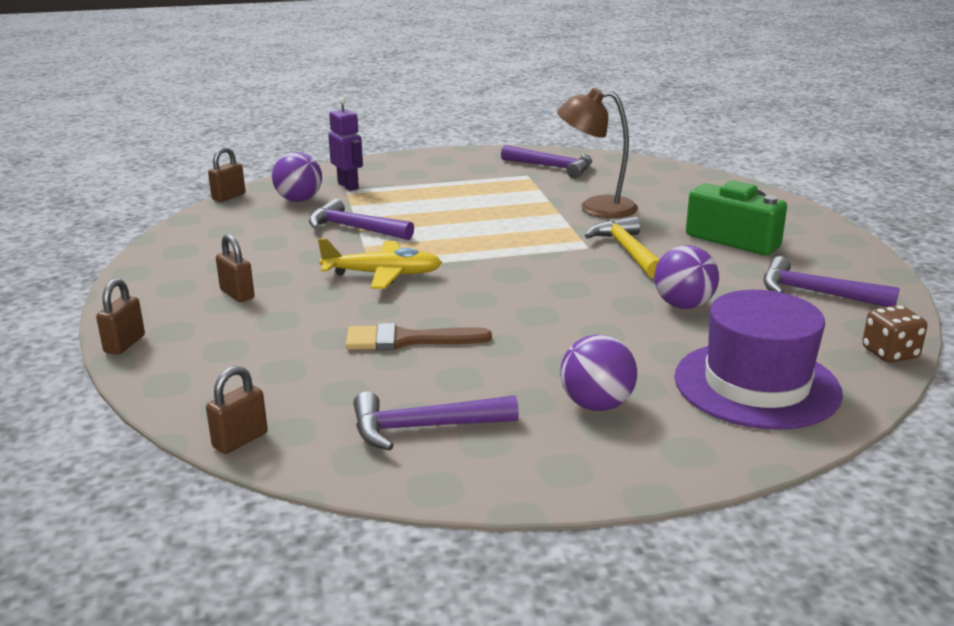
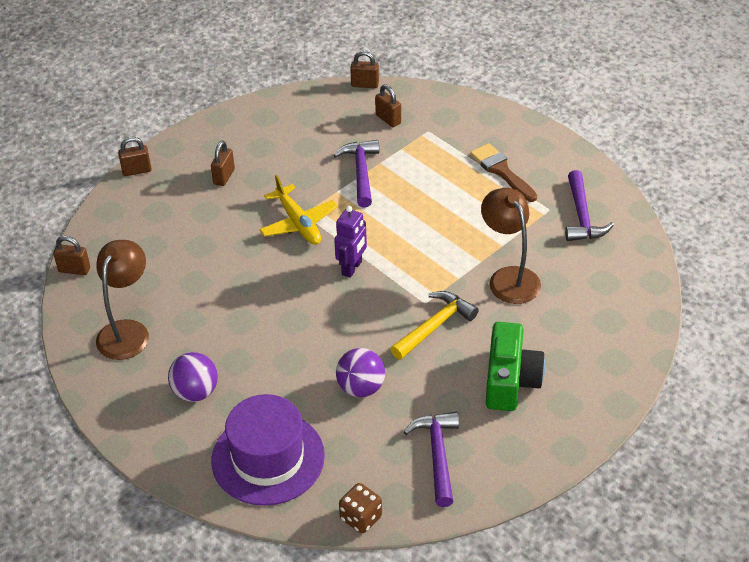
camera: 60 degrees right, 20 degrees up
purple ball [272,152,322,202] -> brown padlock [375,84,401,127]
purple robot [328,97,363,191] -> purple robot moved to [334,206,367,278]
brown brush [346,323,492,350] -> brown brush moved to [470,143,537,202]
purple hammer [353,391,519,451] -> brown lamp [96,240,149,360]

